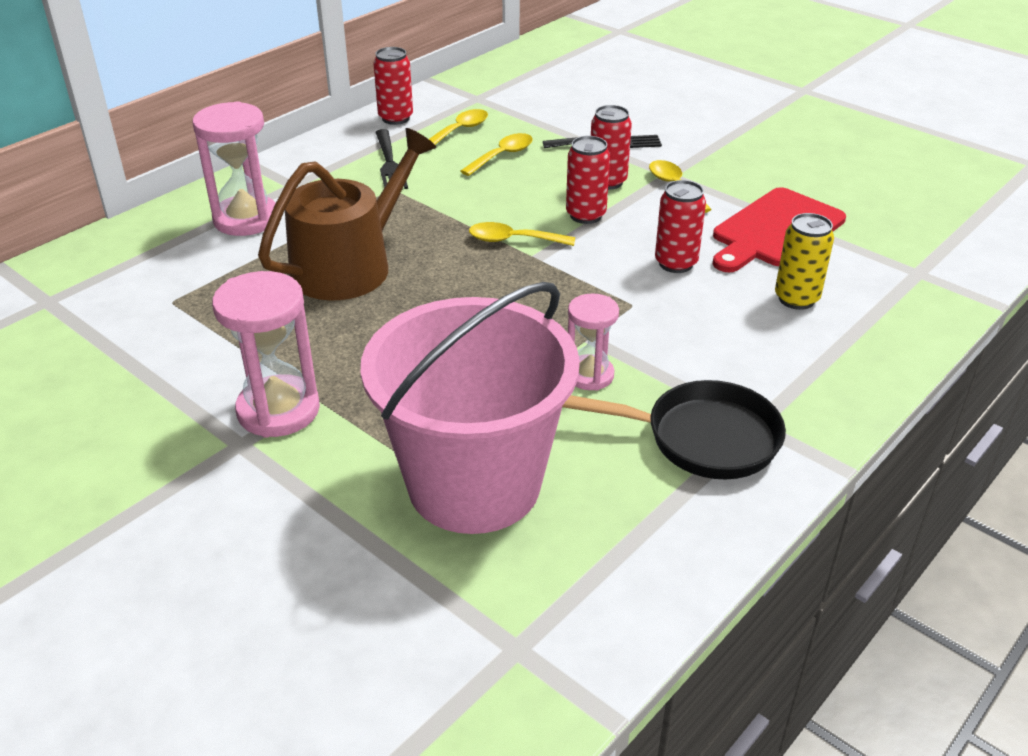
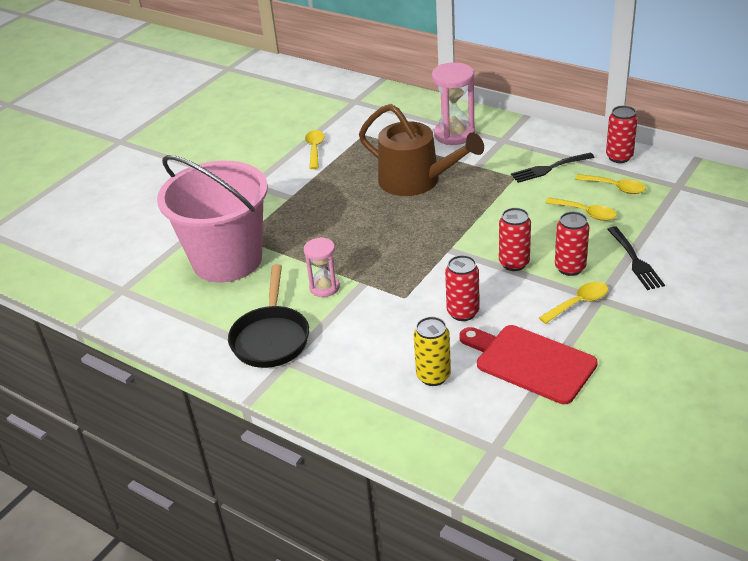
camera: 85 degrees right, 0 degrees up
pink hourglass [212,271,320,438] -> none
yellow spoon [469,222,575,246] -> yellow spoon moved to [305,130,325,169]

